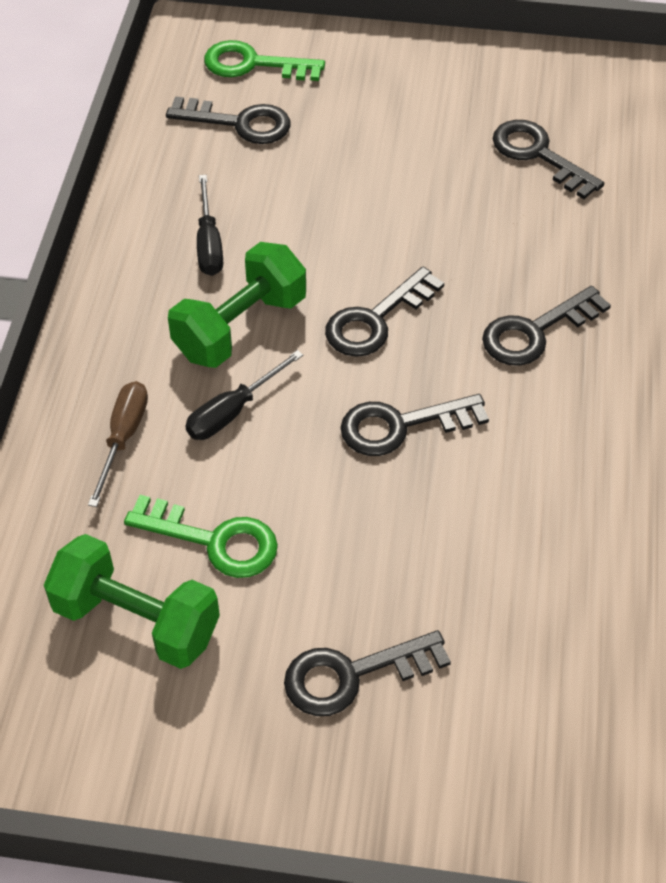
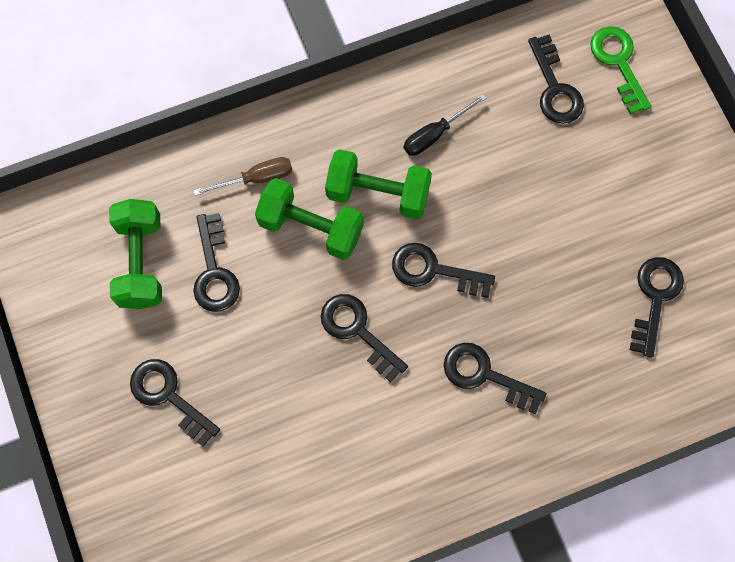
camera: 60 degrees right, 20 degrees up
green key [124,495,278,578] -> black key [193,213,240,312]
black screwdriver [185,350,303,440] -> green dumbbell [255,178,364,260]

